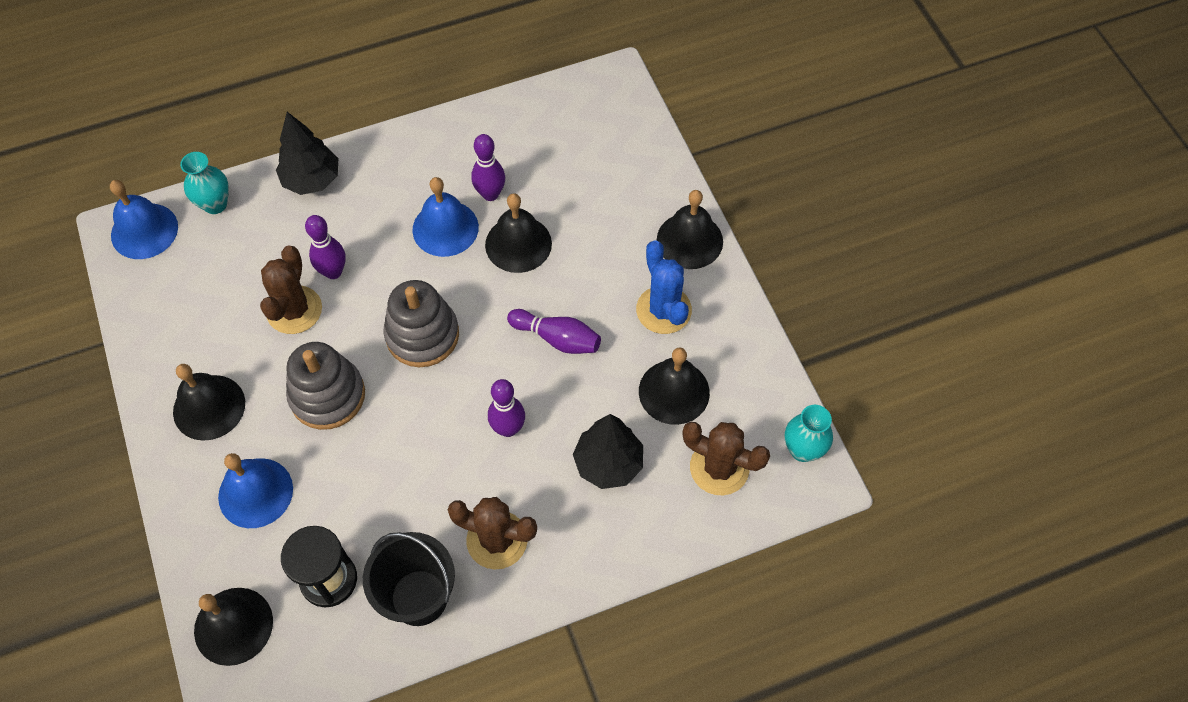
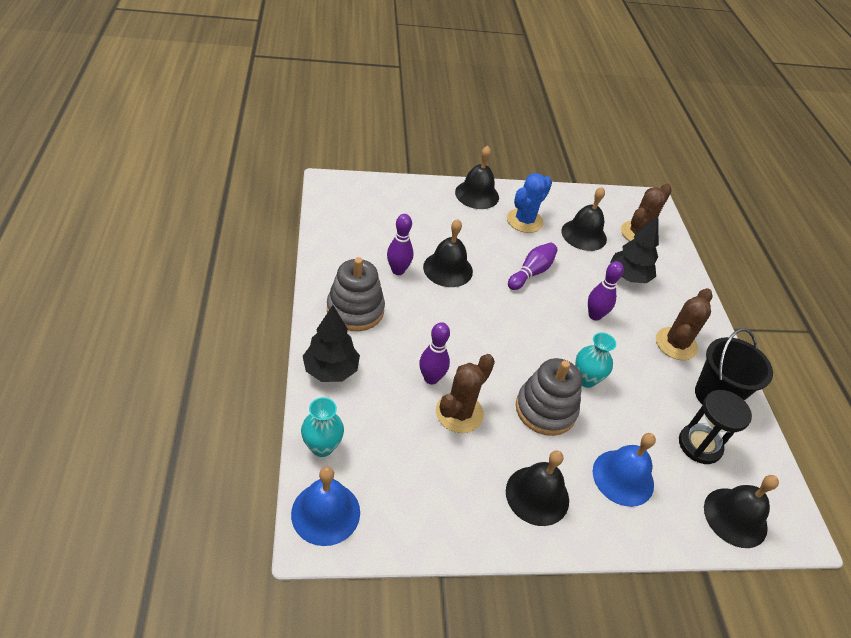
camera: 80 degrees left, 15 degrees down
brown cactus [260,246,322,334] -> brown cactus turned 75 degrees counterclockwise [436,354,495,433]
grey stacking toy [383,280,459,367] -> grey stacking toy moved to [327,257,385,331]
blue bell [412,177,479,257] -> none
blue cactus [636,240,692,334] -> blue cactus turned 45 degrees counterclockwise [507,173,552,233]
turquoise vase [785,405,833,462] -> turquoise vase moved to [575,333,616,388]

